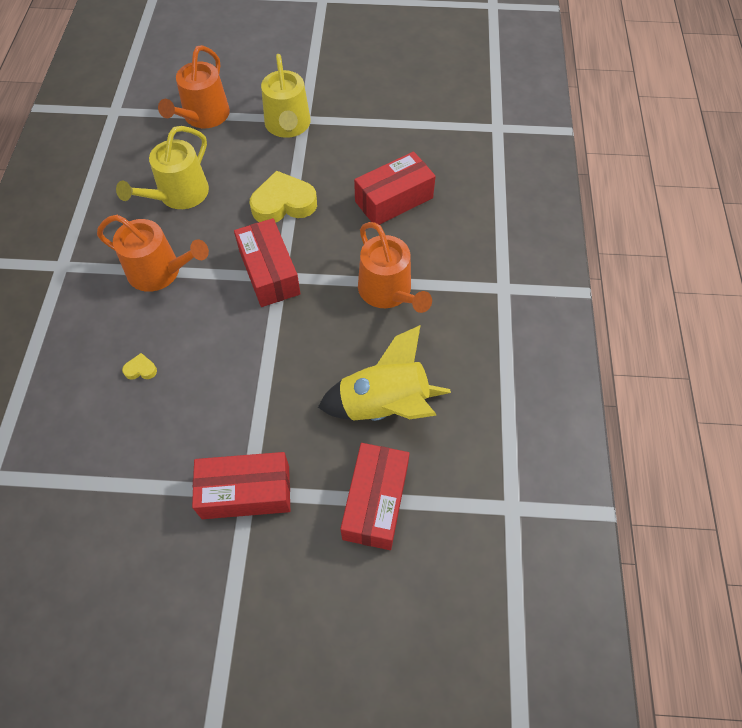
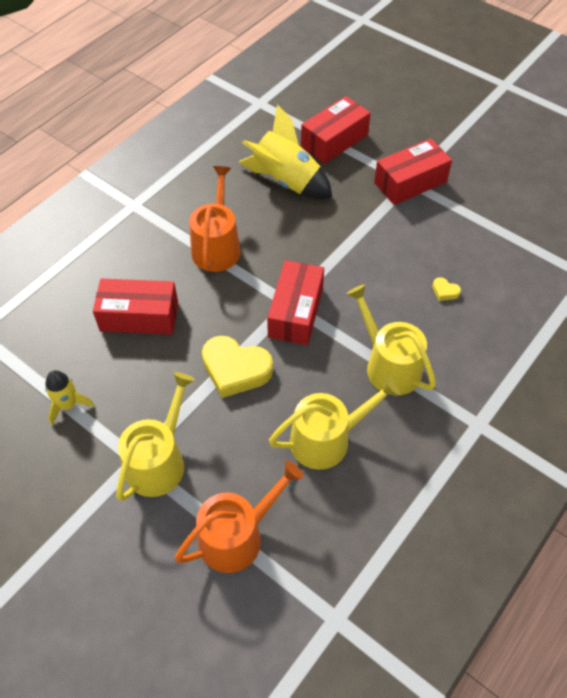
camera: 145 degrees left, 5 degrees down
orange watering can [97,215,209,292] -> yellow watering can [347,284,436,395]
red box [192,452,290,519] -> red box turned 60 degrees counterclockwise [374,138,452,205]
none -> yellow rocket [45,370,94,425]

